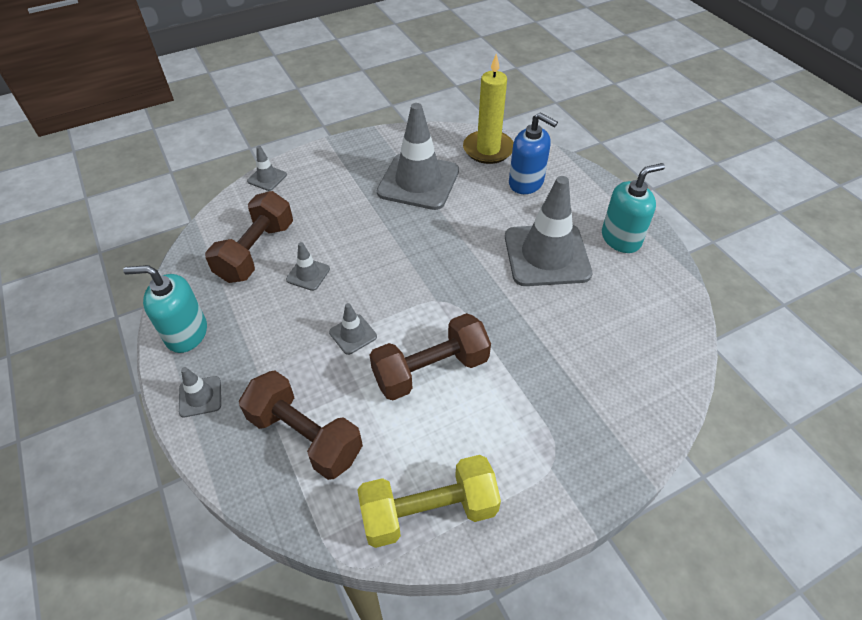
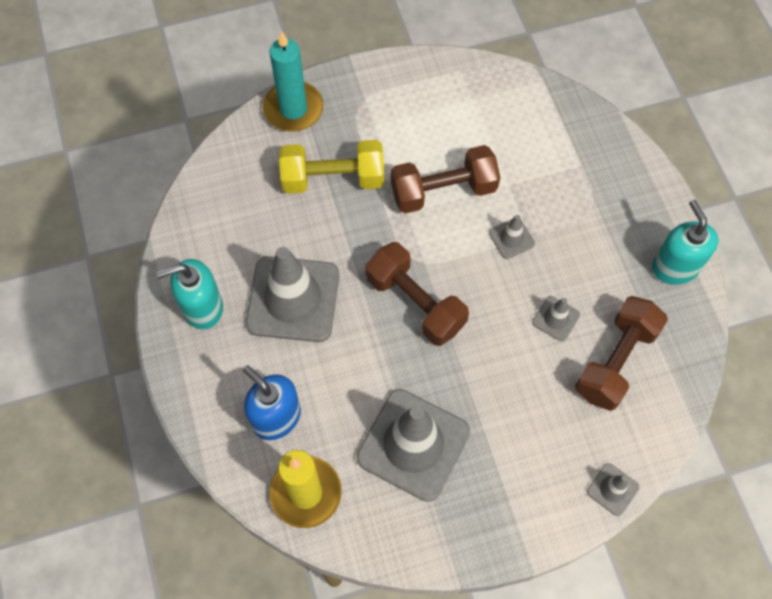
camera: 170 degrees left, 15 degrees up
turquoise soap dispenser [123,265,207,353] -> turquoise soap dispenser turned 120 degrees counterclockwise [652,200,718,285]
grey traffic cone [179,367,221,417] -> none
brown dumbbell [239,371,363,480] -> brown dumbbell moved to [365,242,469,346]
yellow dumbbell [357,455,501,548] -> yellow dumbbell moved to [279,140,384,194]
none -> turquoise candle [263,31,323,131]

